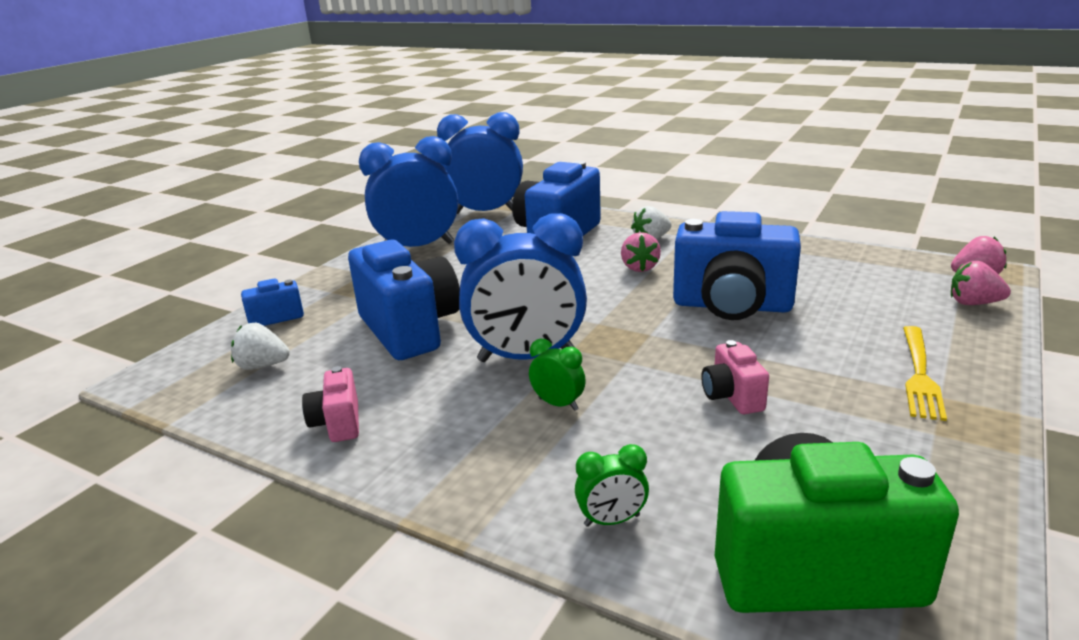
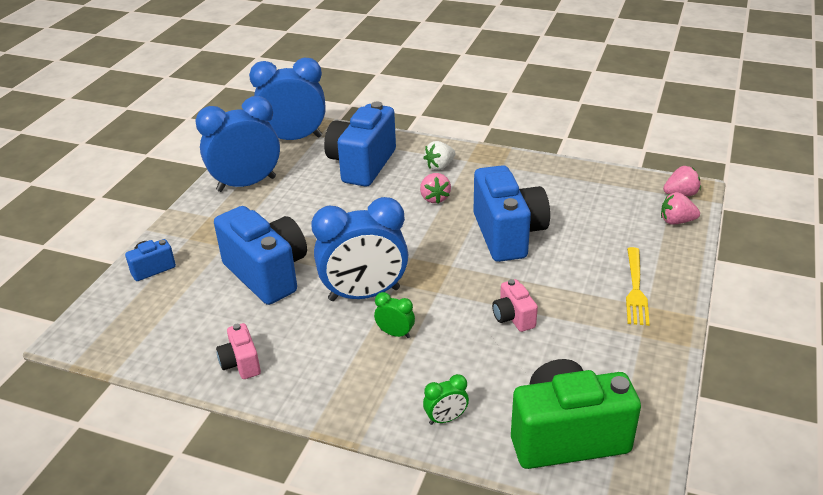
camera: 10 degrees left, 10 degrees up
white strawberry [231,322,290,370] -> none
blue camera [673,211,801,320] -> blue camera turned 105 degrees counterclockwise [473,165,550,262]

